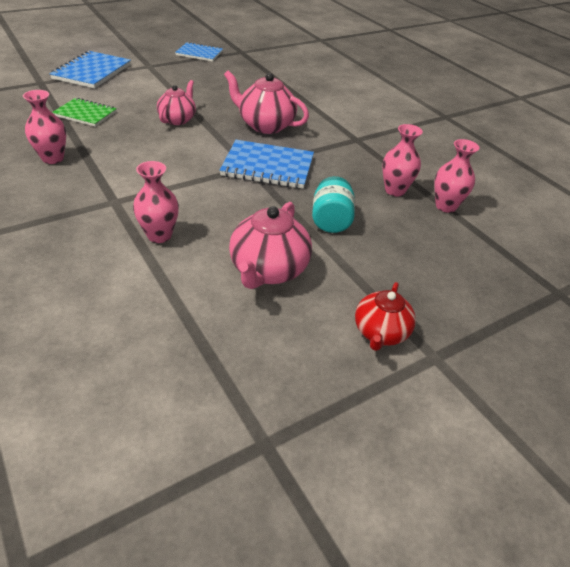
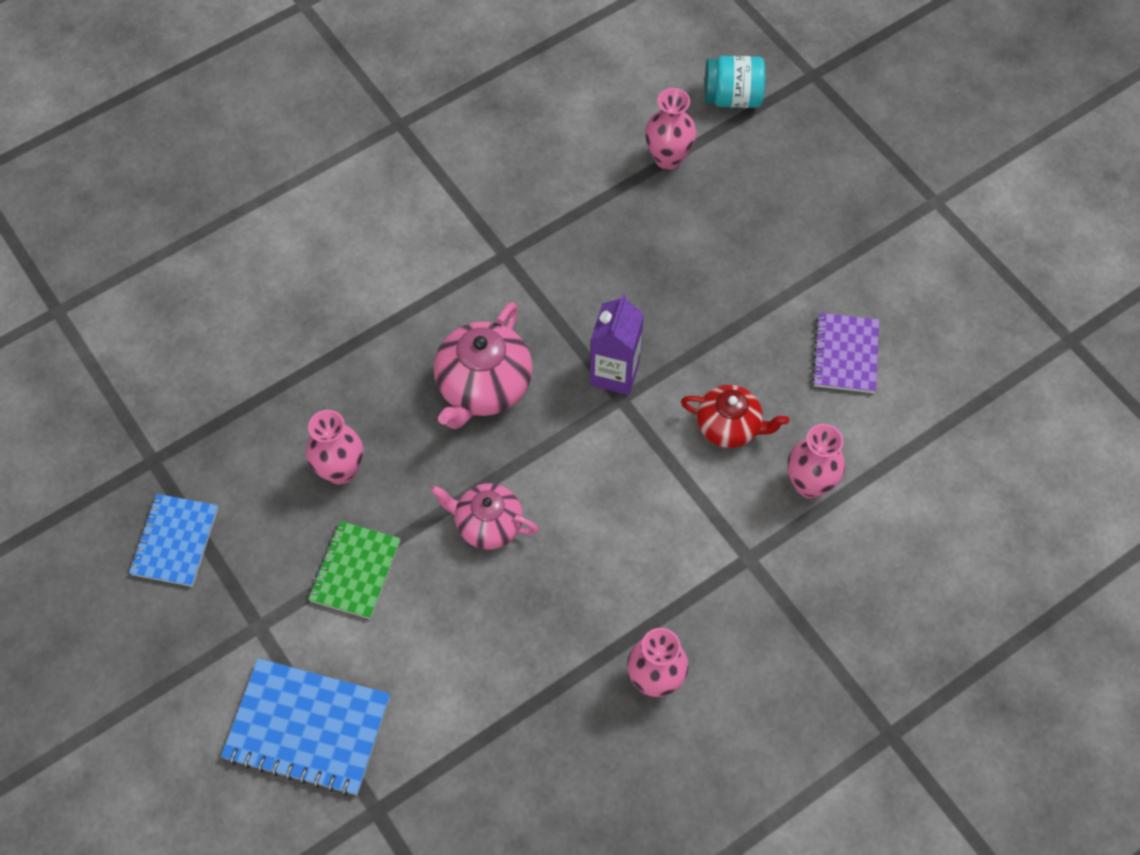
camera: 90 degrees left, 20 degrees up
green notebook [52,98,117,127] -> green notebook moved to [308,521,401,619]
blue notebook [220,140,314,189] -> purple carton [590,294,644,395]
pink teapot [229,202,312,289] -> purple notebook [812,313,879,393]
turquoise jar [312,176,355,233] -> turquoise jar moved to [704,56,765,108]
red teapot [355,282,416,351] -> red teapot moved to [681,385,789,448]
pink vase [382,124,423,197] -> pink vase moved to [306,410,363,485]

